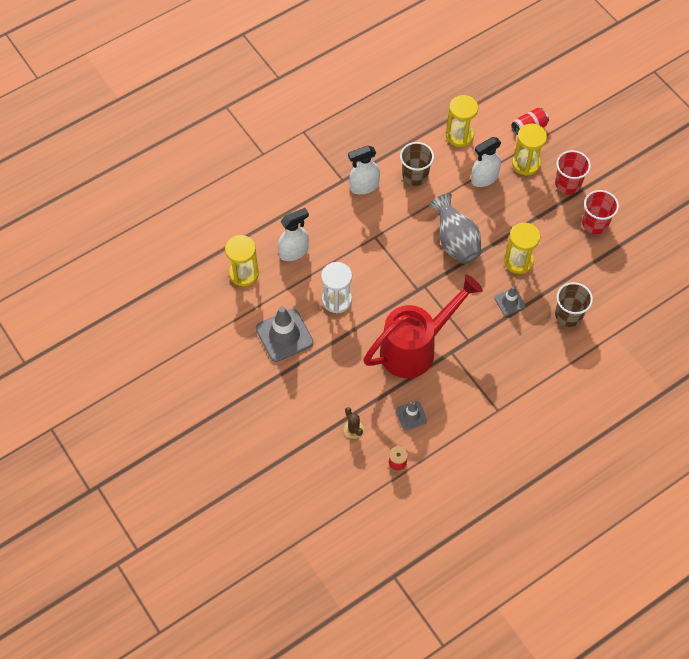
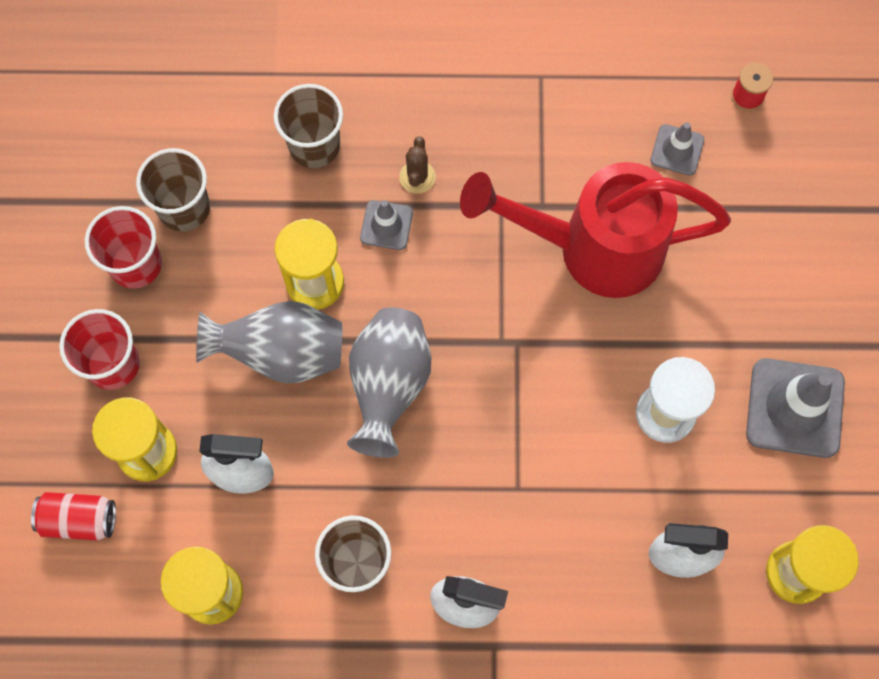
camera: 145 degrees left, 10 degrees up
brown cactus [344,407,364,439] -> brown cactus moved to [399,136,436,194]
none -> brown cup [136,148,210,232]
none -> grey vase [196,301,342,384]

